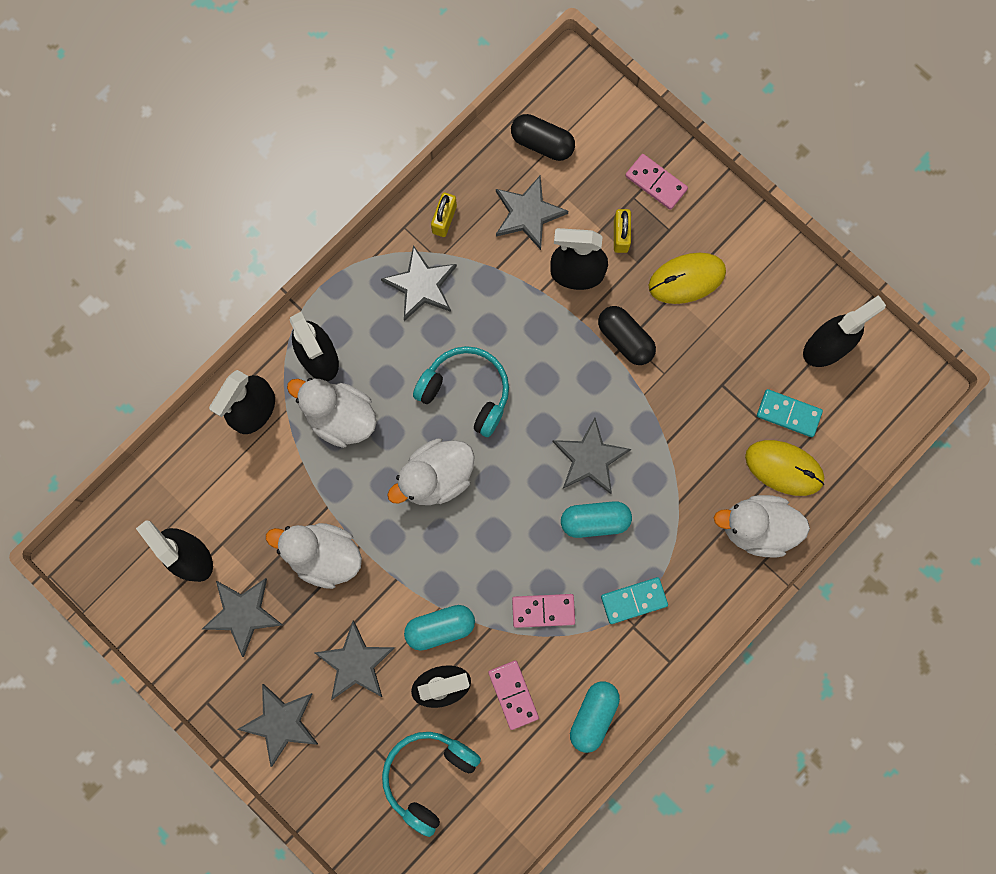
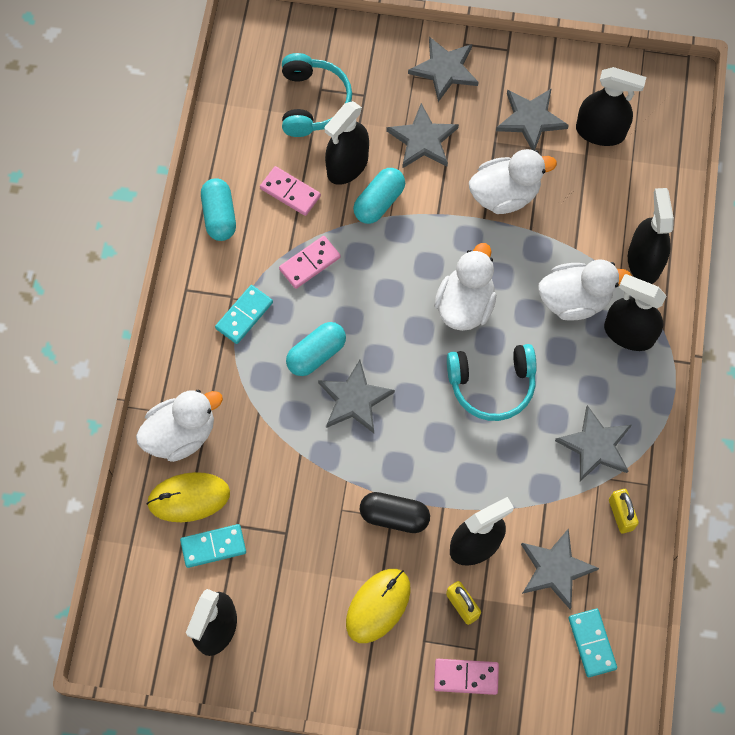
camera: 145 degrees right, 10 degrees down
black capsule [511,114,575,161] -> turquoise domino [569,609,617,677]

